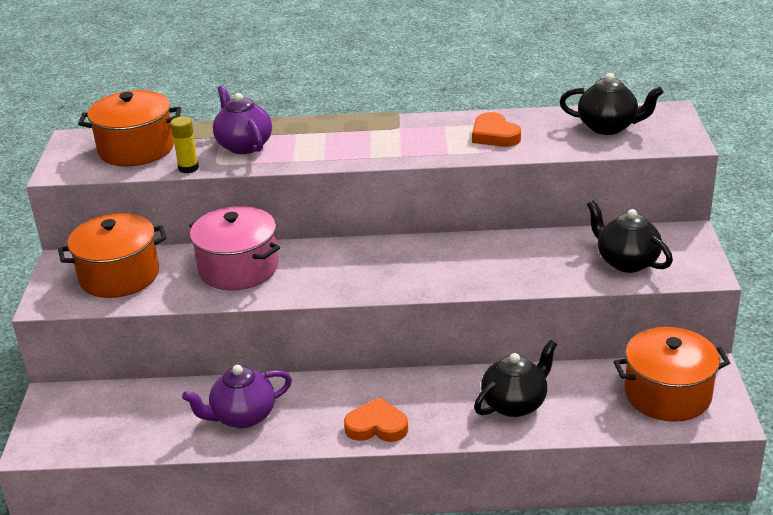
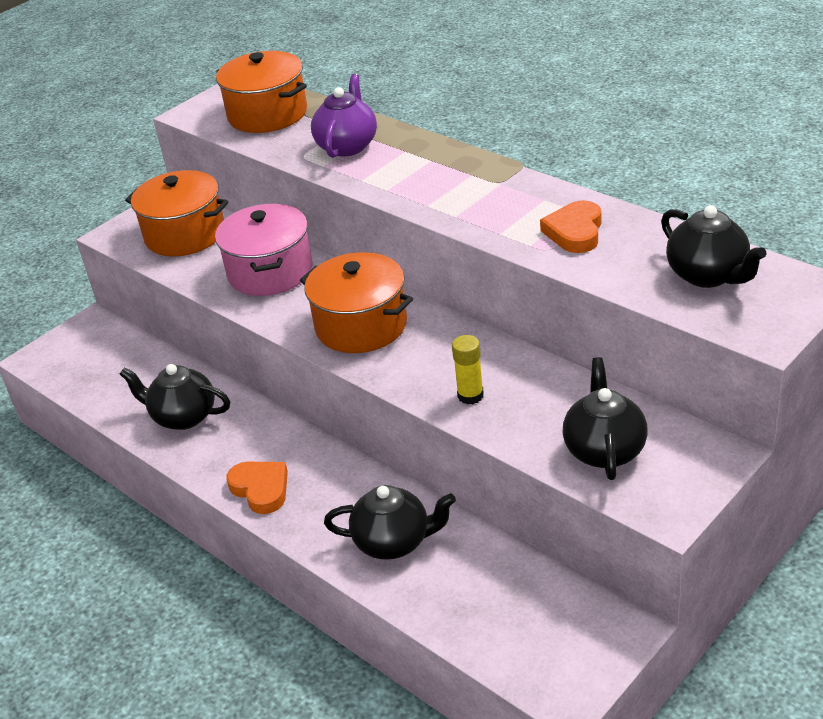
camera: 45 degrees right, 5 degrees up
yellow glue stick [170,117,199,173] -> yellow glue stick moved to [452,335,484,404]
purple teapot [182,365,292,428] -> black teapot [119,364,230,430]
orange pot [613,327,730,422] -> orange pot moved to [300,252,413,353]

